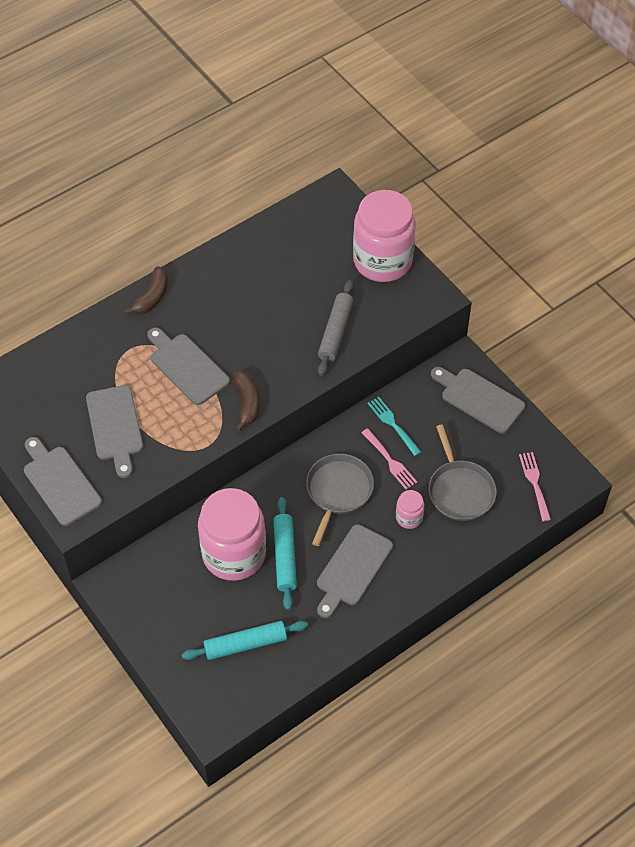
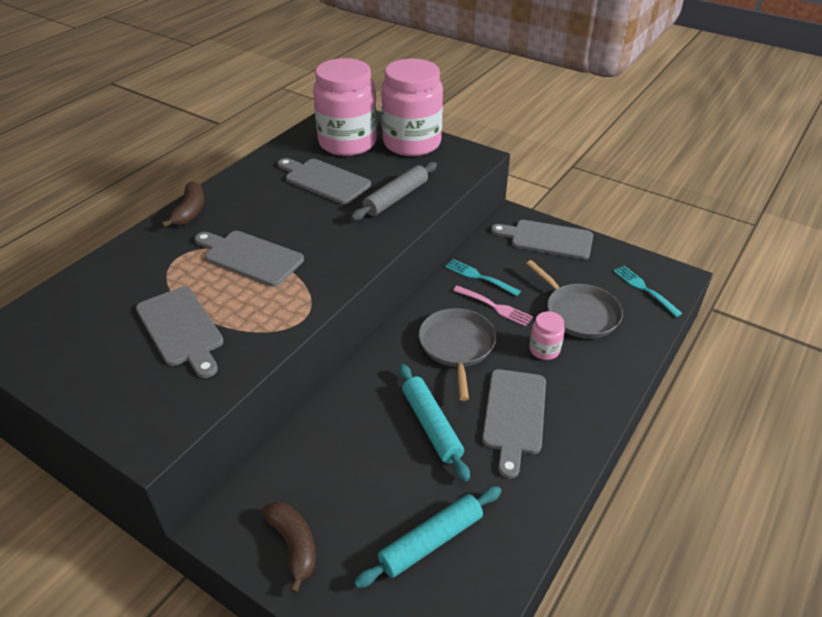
camera: 20 degrees left, 15 degrees down
grey cutting board [24,437,102,526] -> grey cutting board moved to [278,158,371,204]
pink jar [198,488,266,581] -> pink jar moved to [313,58,377,156]
brown banana [232,371,260,431] -> brown banana moved to [262,502,316,593]
grey rolling pin [318,280,354,376] -> grey rolling pin turned 45 degrees clockwise [351,162,437,221]
pink fork [519,452,551,521] -> turquoise fork [613,266,683,317]

